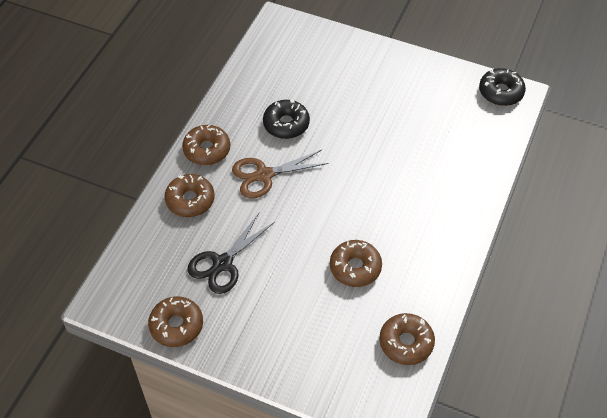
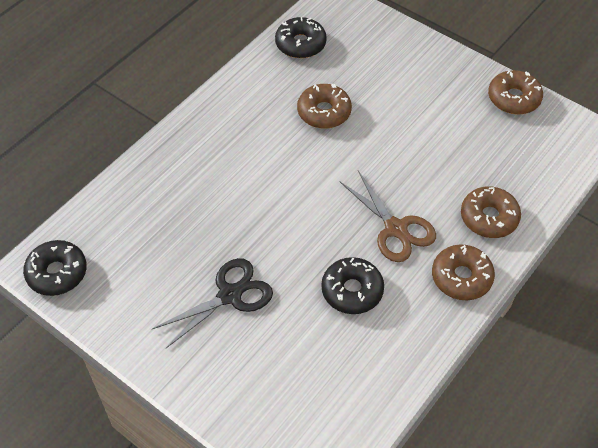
camera: 165 degrees left, 0 degrees up
black scissors [188,213,275,294] -> black scissors moved to [152,258,273,348]
brown scissors [232,150,329,198] -> brown scissors turned 60 degrees clockwise [339,170,436,262]
brown donut [379,313,435,365] -> black donut [275,17,327,58]

